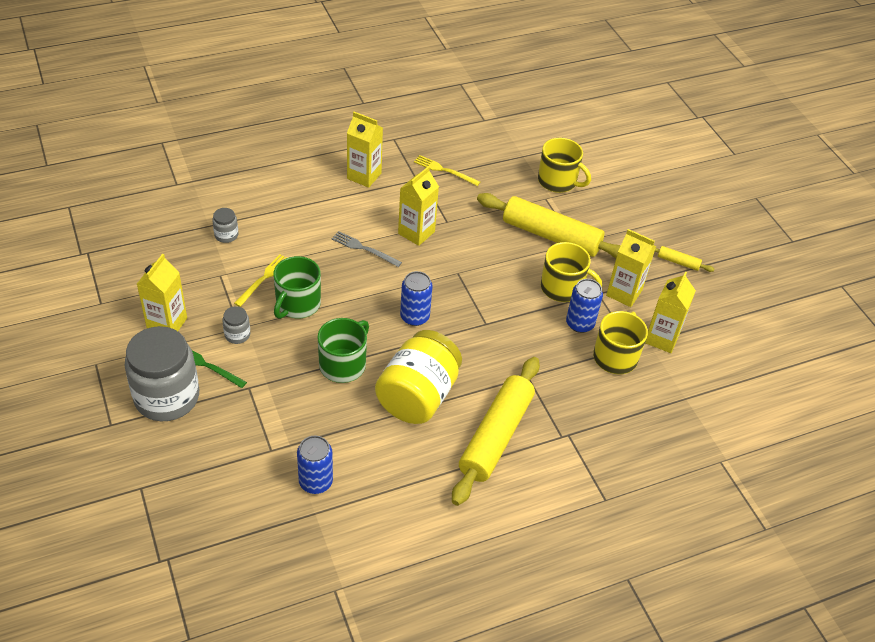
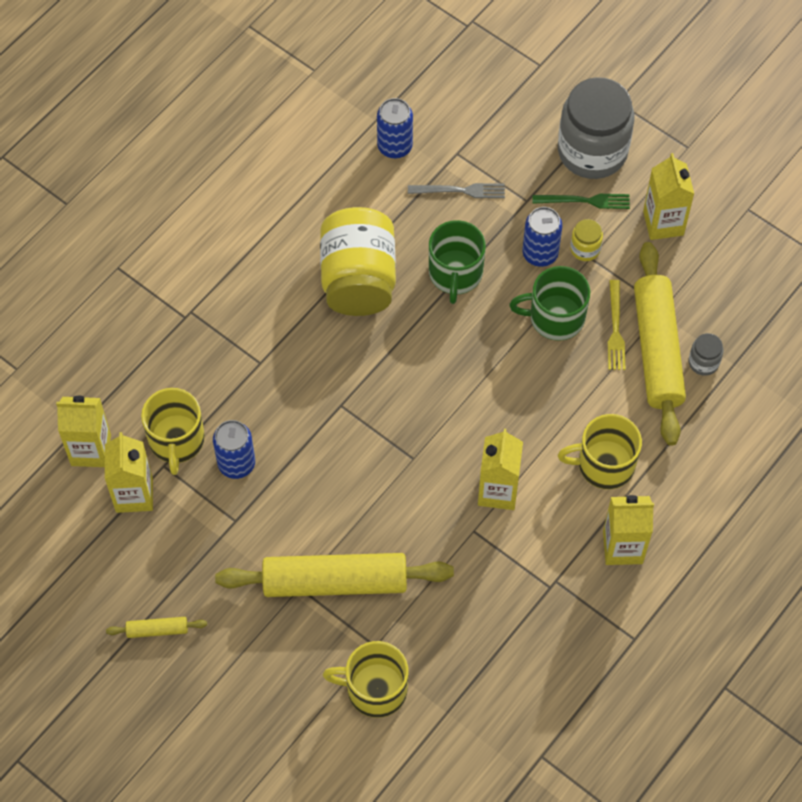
camera: 155 degrees right, 15 degrees up
grey jar [222,306,251,344] -> yellow jar [570,219,603,261]
green mug [273,256,321,319] -> green mug turned 90 degrees counterclockwise [509,266,590,341]
grey fork [332,231,402,267] -> grey fork moved to [408,183,505,198]
blue can [400,271,433,326] -> blue can moved to [523,207,562,267]
yellow fork [414,155,480,186] -> none
yellow rolling pin [452,357,540,506] -> yellow rolling pin moved to [634,242,686,446]
yellow mug [541,242,602,302] -> yellow mug moved to [558,414,642,489]
yellow carton [606,229,656,307] -> yellow carton moved to [56,396,111,467]

